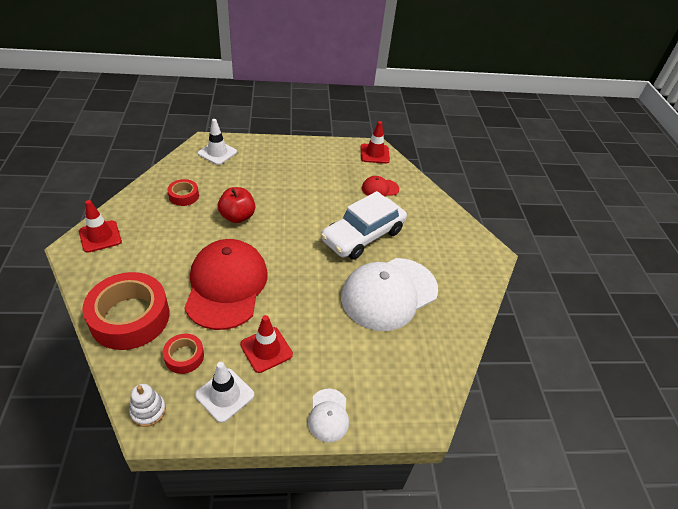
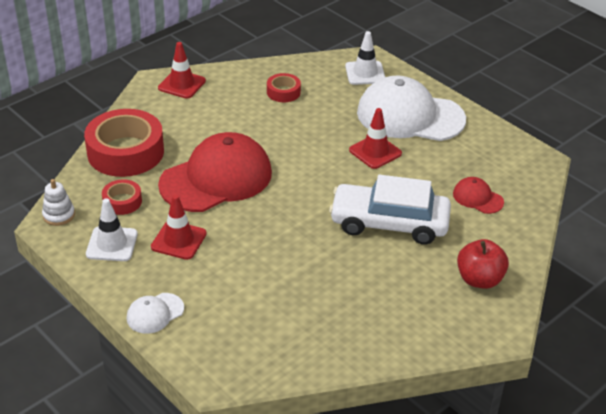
camera: 55 degrees right, 5 degrees down
red apple [218,187,255,223] -> red apple moved to [457,239,509,289]
white cap [341,258,438,331] -> white cap moved to [357,76,466,141]
red traffic cone [360,121,390,164] -> red traffic cone moved to [349,108,402,169]

